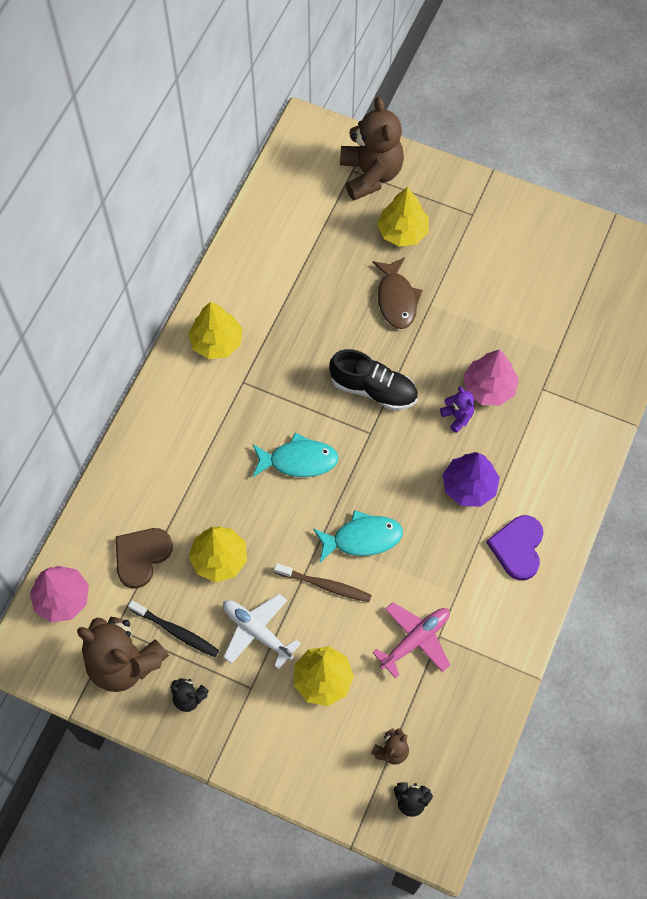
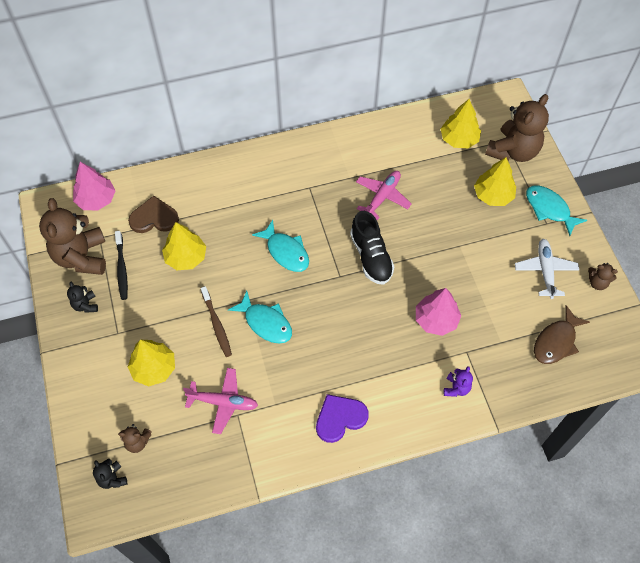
camera: 50 degrees right, 5 degrees down
yellow tree [188,302,242,359] -> yellow tree moved to [441,99,481,148]
white plane [223,594,301,669] -> white plane moved to [515,239,579,299]
brown fish [372,257,423,329] -> brown fish moved to [534,305,590,364]
purple teddy bear [440,386,474,433] -> purple teddy bear moved to [444,366,473,397]
purple tree [443,452,500,507] -> none
none -> pink plane [356,171,411,220]
none -> turquoise fish [526,185,587,236]
none -> brown teddy bear [588,263,618,290]

